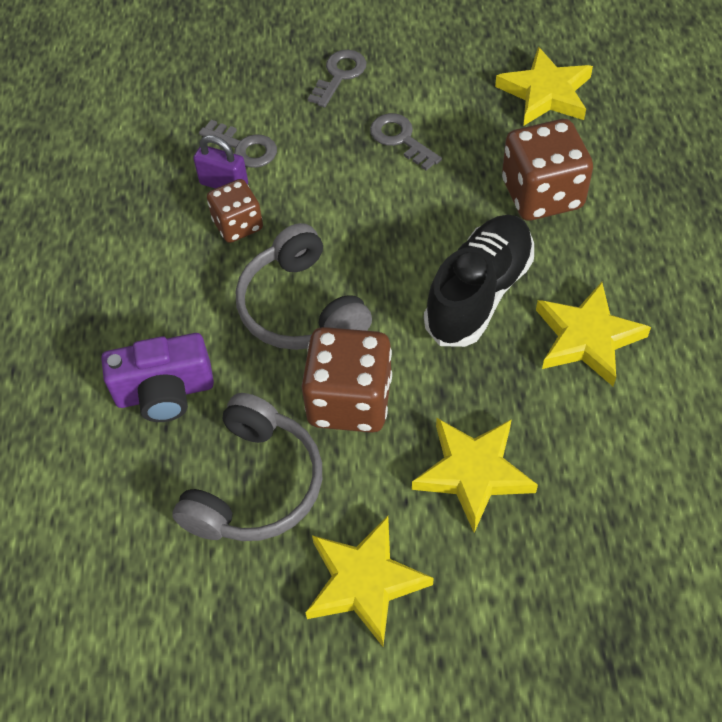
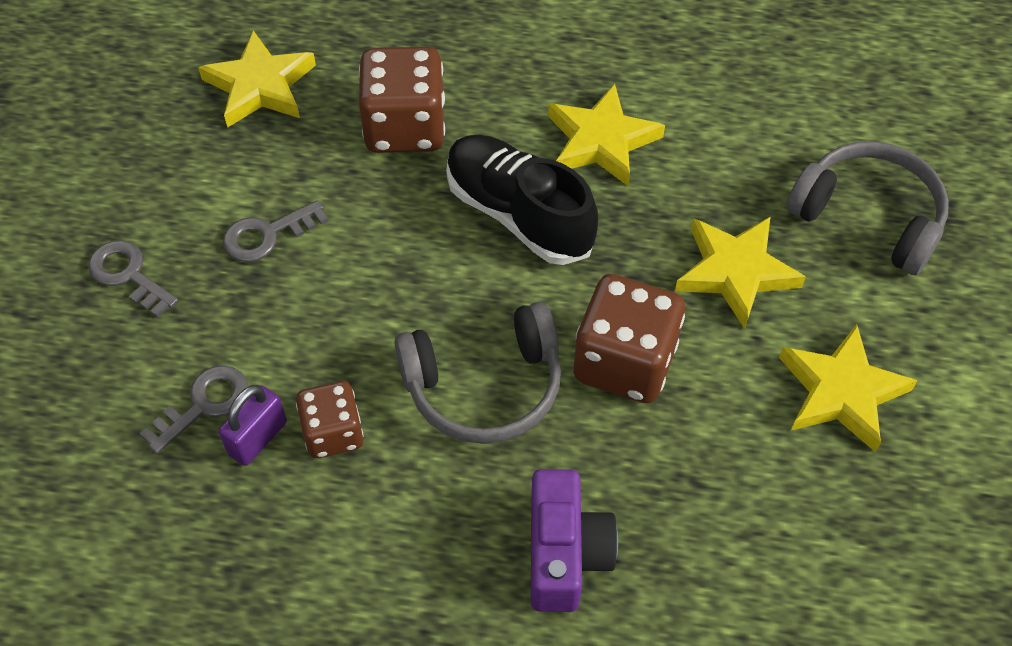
camera: 80 degrees left, 0 degrees up
grey headphones [172,393,322,541] -> grey headphones moved to [787,141,949,275]

